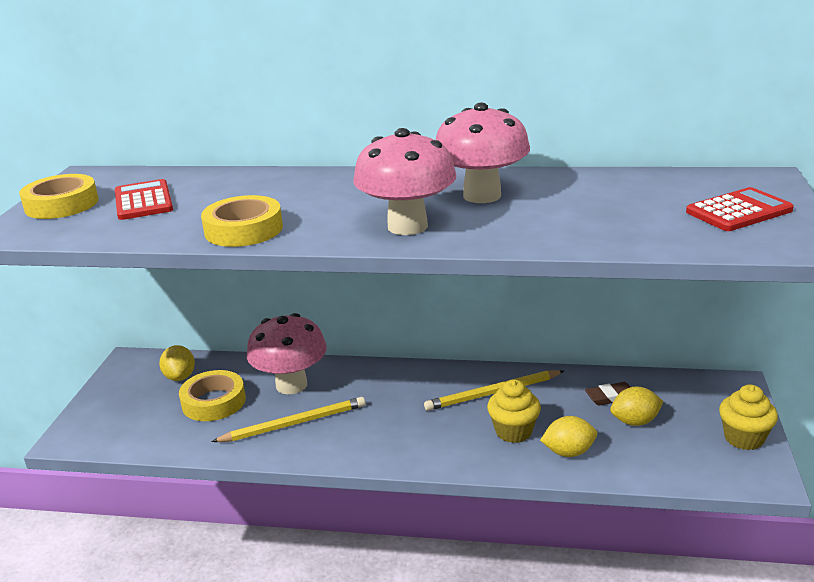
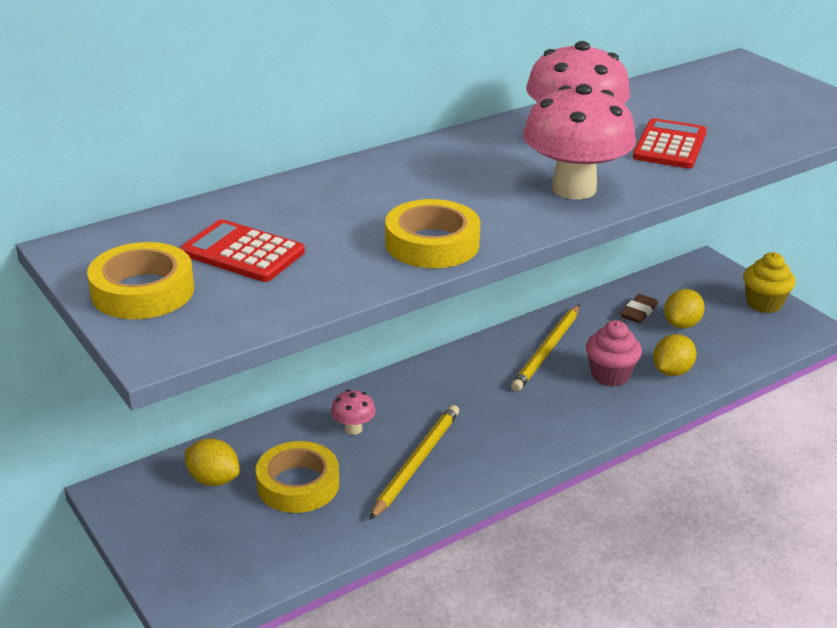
camera: 45 degrees left, 5 degrees up
pink mushroom [247,313,327,394] -> pink mushroom [331,390,376,435], size x0.46
yellow cupcake [487,380,541,443] -> pink cupcake [586,320,642,387]
red calculator [686,187,794,231] -> red calculator moved to [633,118,707,168]

